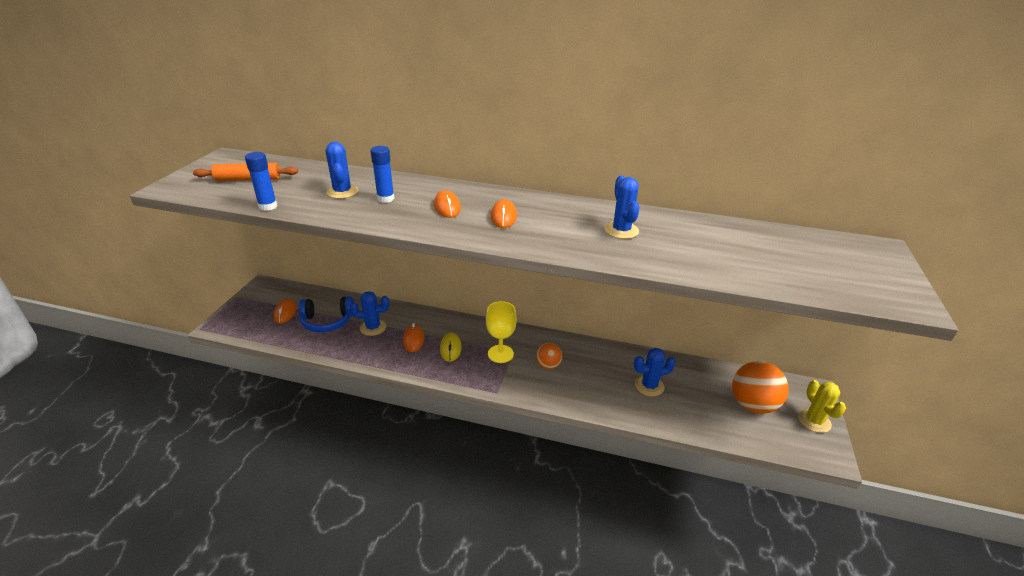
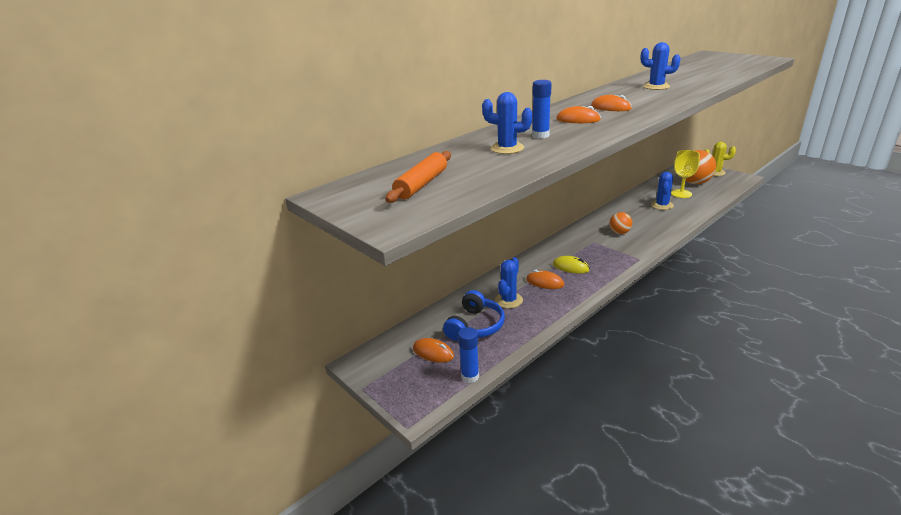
camera: 55 degrees left, 5 degrees down
blue glue stick [245,152,278,211] -> blue glue stick moved to [458,327,479,383]
yellow goblet [486,301,517,363] -> yellow goblet moved to [671,150,700,198]

